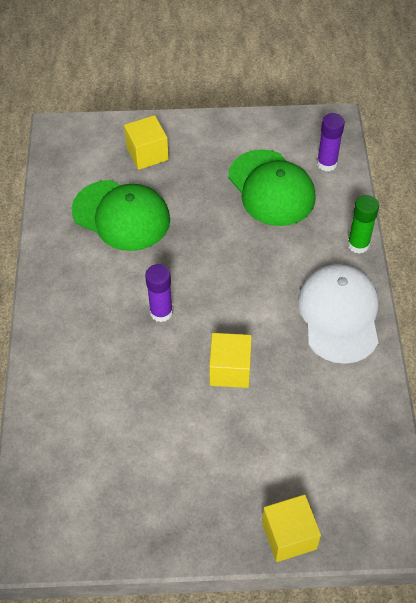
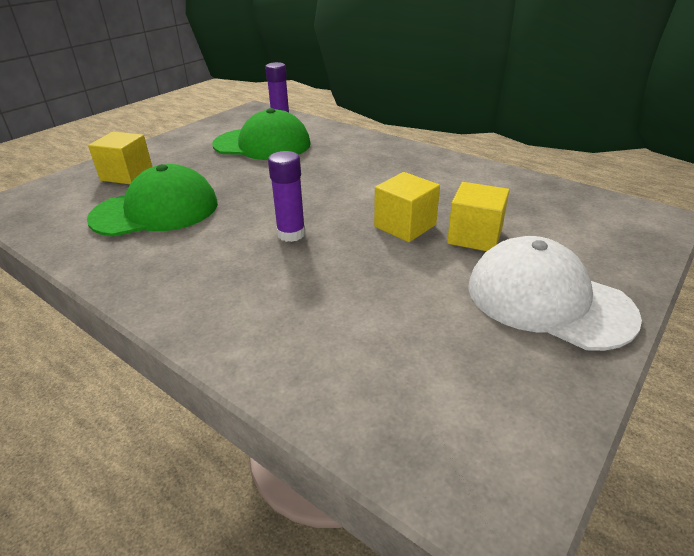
camera: 50 degrees left, 20 degrees down
yellow cube [262,494,321,562] -> yellow cube moved to [447,182,510,251]
white cap [298,264,378,364] -> white cap moved to [468,236,642,351]
green glue stick [347,195,379,254] -> none

